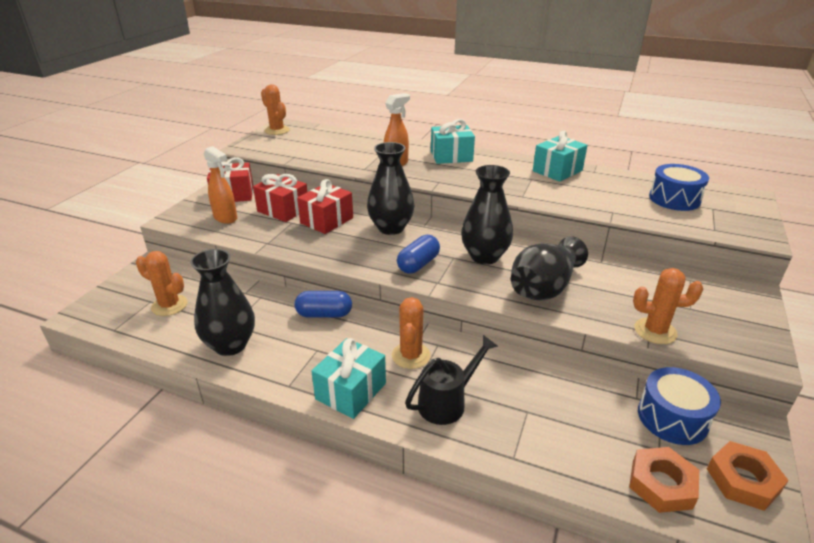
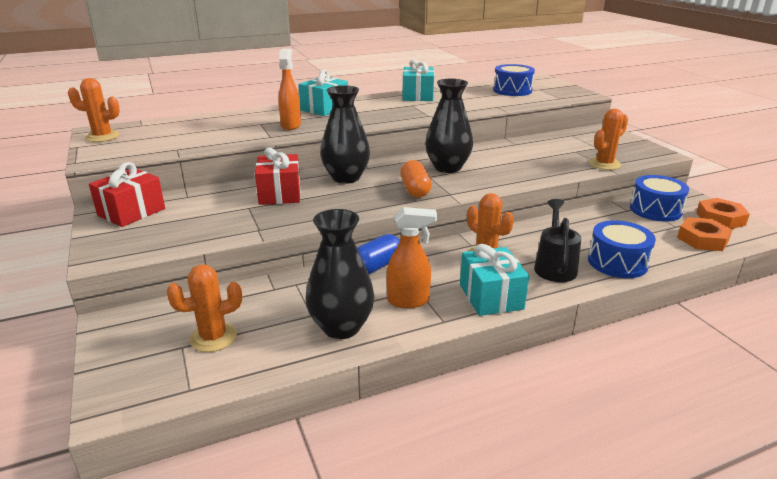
camera: 45 degrees left, 5 degrees down
orange spray bottle [204,146,237,224] -> orange spray bottle moved to [387,207,437,308]
red gift [253,174,307,222] -> none
blue capsule [397,235,440,274] -> orange capsule [400,160,432,197]
black vase [511,236,588,301] -> none
none -> blue drum [588,220,656,278]

